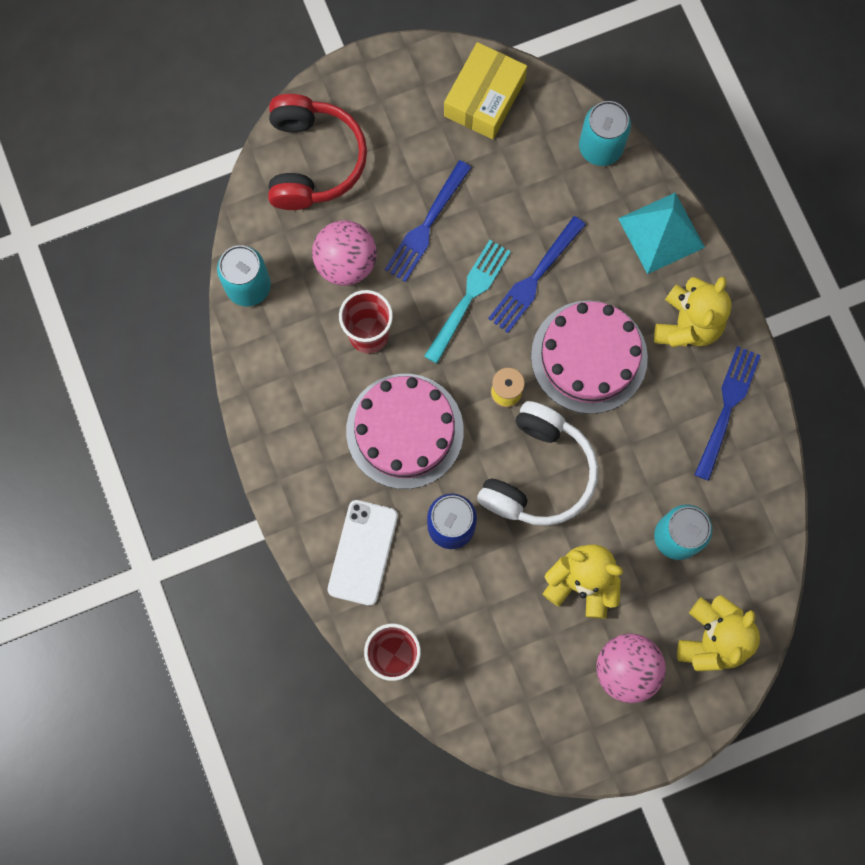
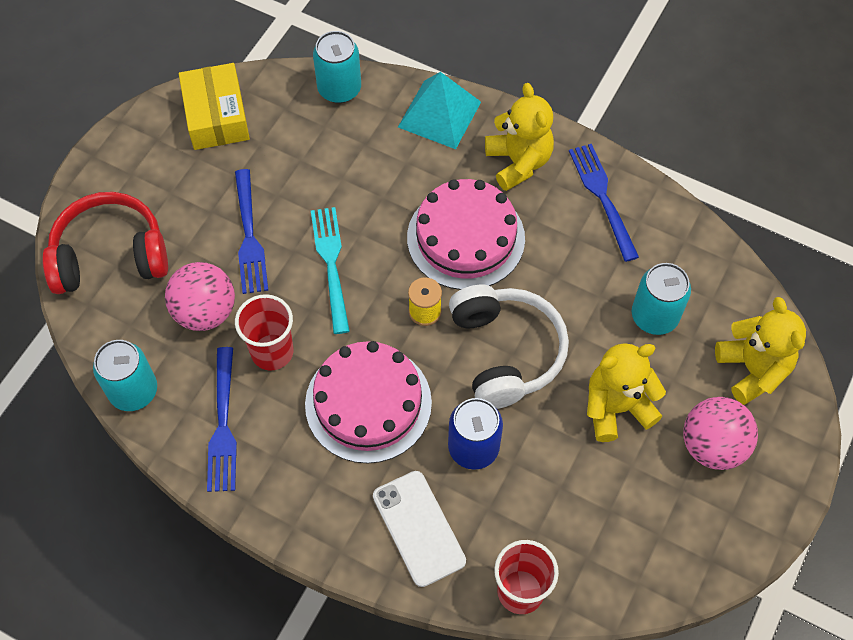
camera: 40 degrees left, 15 degrees down
red headphones [268,94,367,210] -> red headphones turned 60 degrees counterclockwise [42,192,168,294]
blue fork [488,216,586,333] -> blue fork moved to [207,347,237,492]

